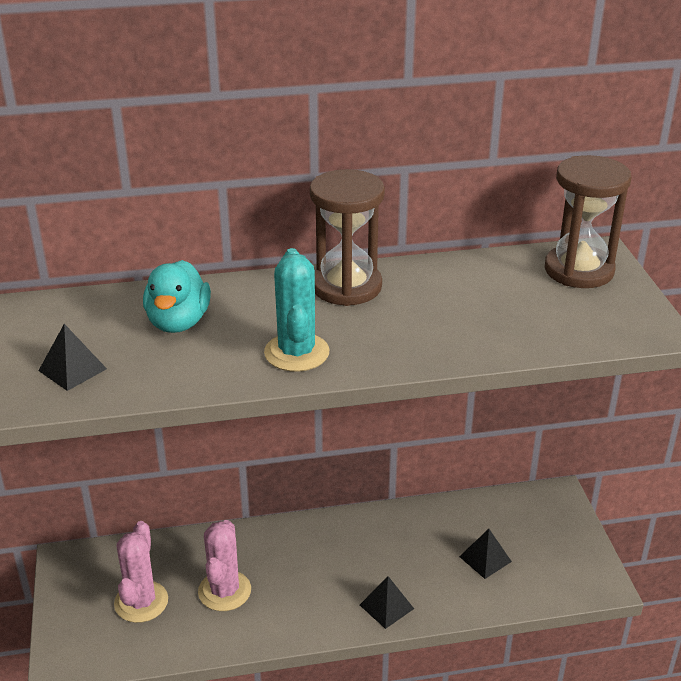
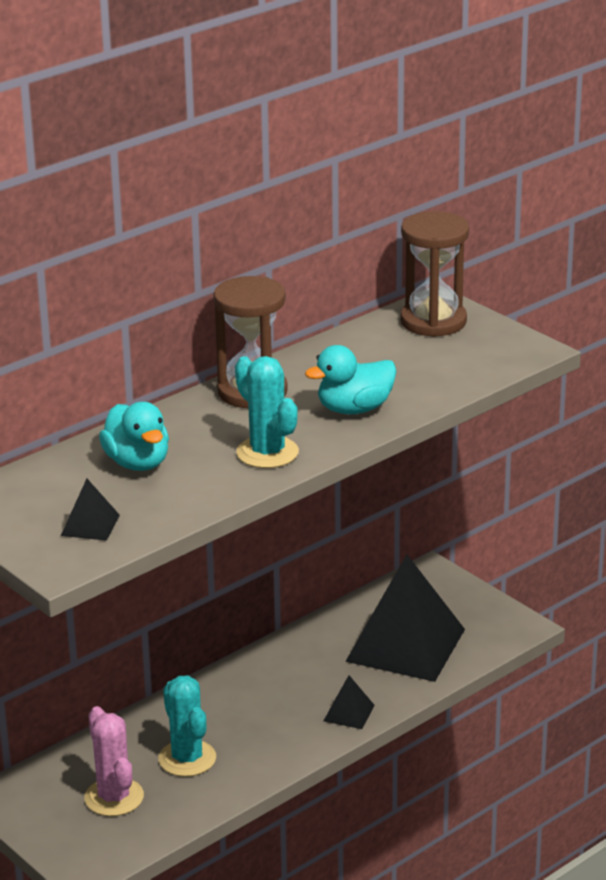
camera: 30 degrees left, 5 degrees down
pink cactus [198,520,251,611] -> turquoise cactus [158,675,216,777]
black pyramid [459,529,512,579] -> black pyramid [345,554,465,682], size x2.40
none -> turquoise duck [305,345,396,414]

